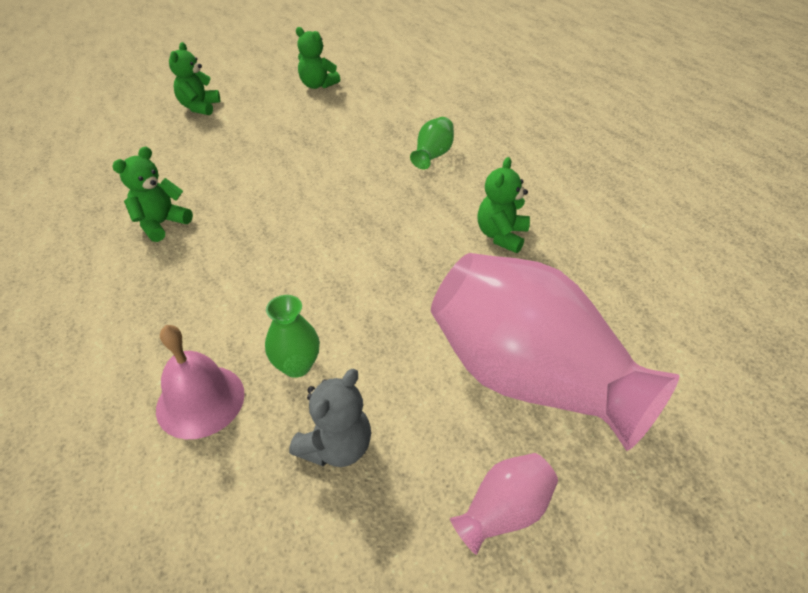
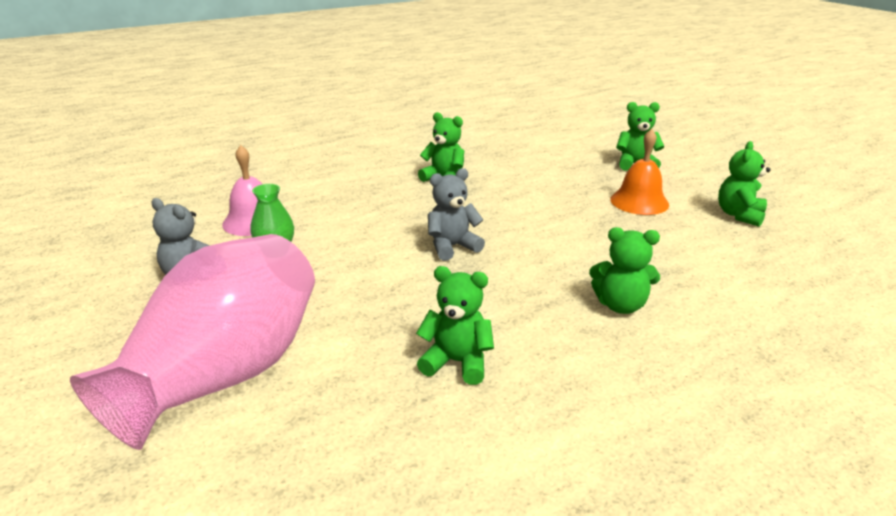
camera: 85 degrees right, 15 degrees down
green vase [410,117,454,169] -> green teddy bear [589,227,660,314]
pink vase [450,453,558,555] -> none
none -> grey teddy bear [428,168,485,261]
none -> orange bell [610,129,669,215]

